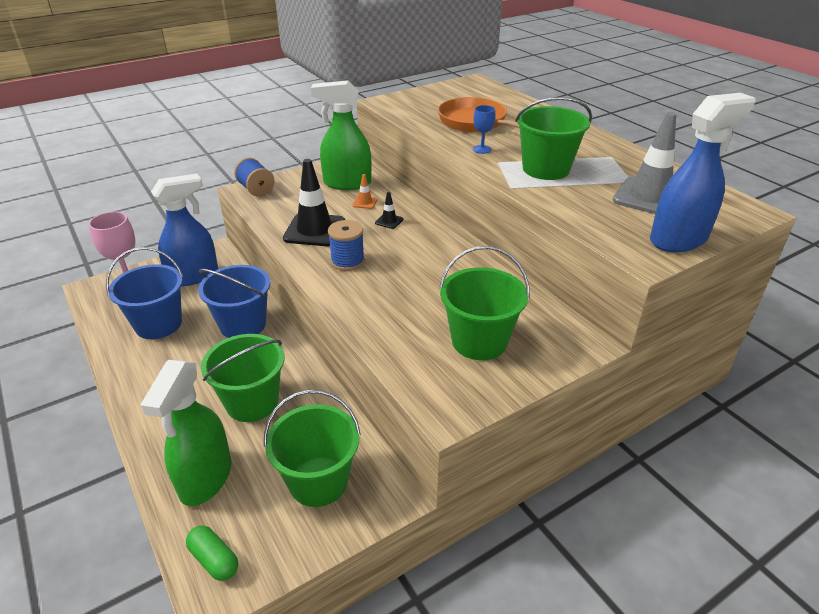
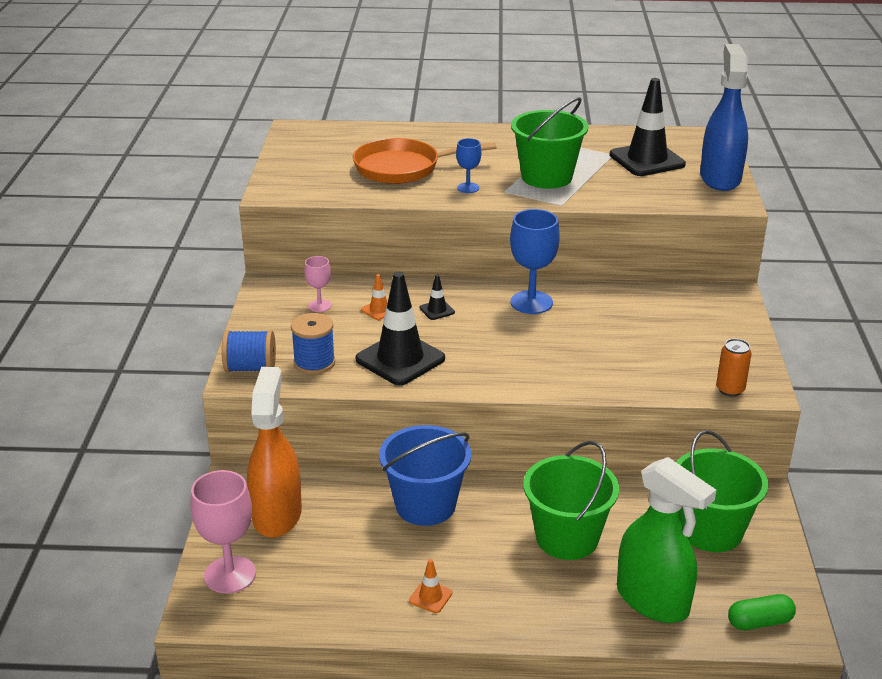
camera: 55 degrees left, 5 degrees down
blue bucket [106,247,183,339] -> none
blue spray bottle [151,174,218,286] -> orange spray bottle [247,367,302,538]
green spray bottle [311,80,372,190] -> pink goblet [304,256,331,312]
blue spool [328,220,365,271] -> blue spool moved to [291,313,335,374]
green bucket [439,246,530,360] -> none
grey traffic cone [613,112,676,214] -> black traffic cone [609,78,686,176]
none -> orange traffic cone [409,559,452,613]
none -> blue goblet [510,209,560,314]
none -> orange can [716,339,752,397]

